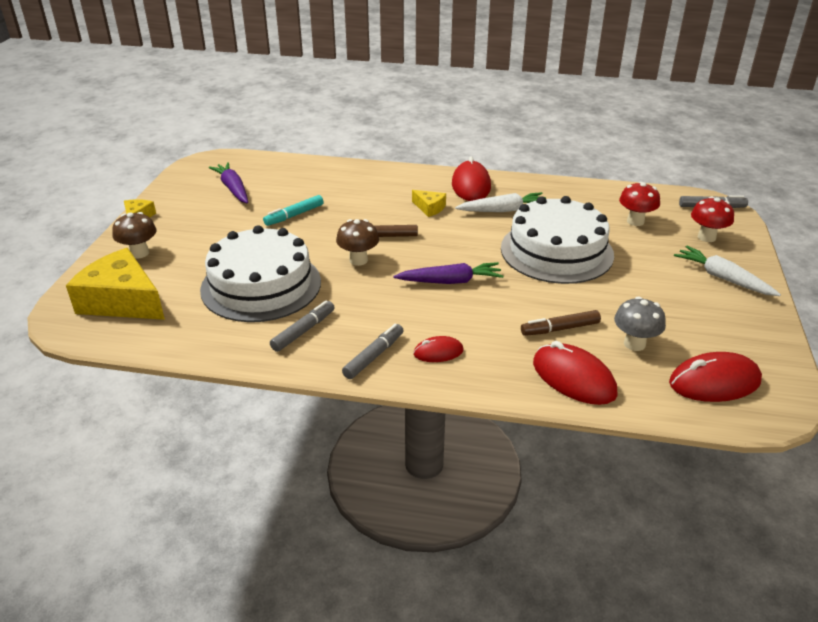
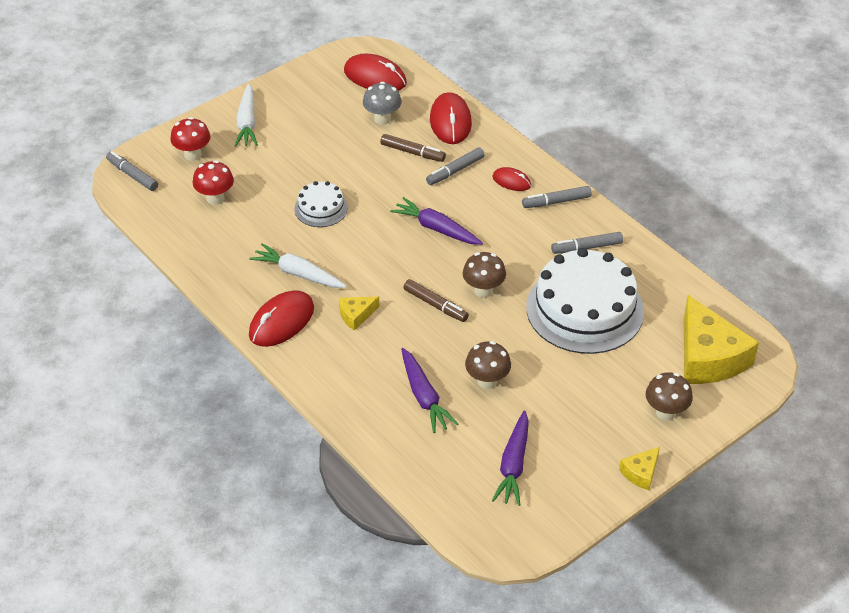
camera: 140 degrees left, 10 degrees up
turquoise marker [263,195,323,226] -> brown mushroom [465,341,511,389]
yellow cheese [412,190,446,217] -> yellow cheese turned 105 degrees counterclockwise [339,296,379,331]
white cake [501,196,614,284] -> white cake [294,181,348,227], size x0.48
none -> purple carrot [401,348,458,433]
none -> grey marker [426,148,485,185]

